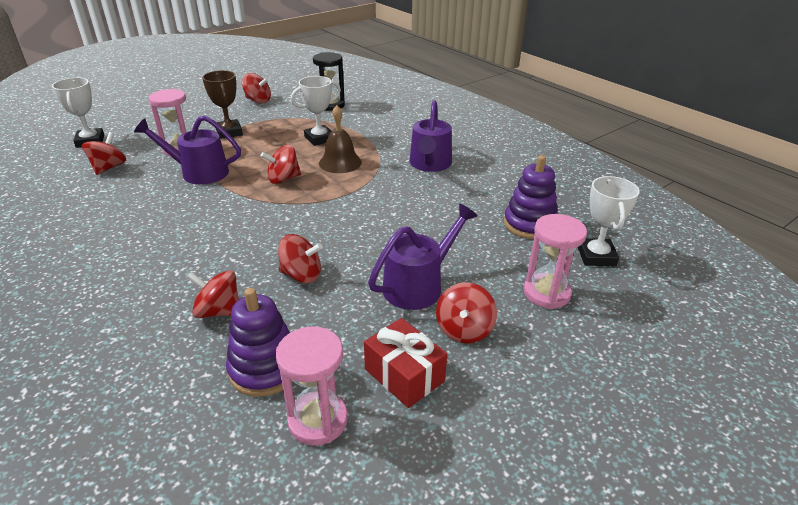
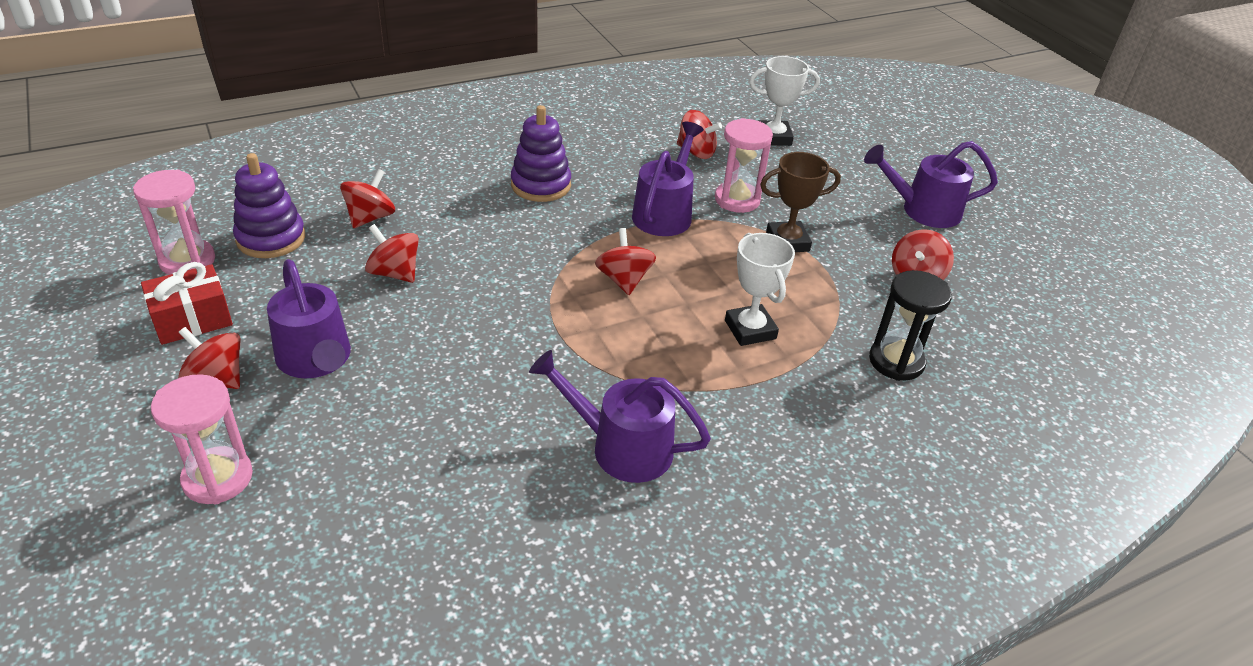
camera: 100 degrees right, 5 degrees up
red spinning top [278,234,323,283] -> red spinning top turned 105 degrees clockwise [365,224,419,283]
brown bell [319,105,362,173] -> none
purple stacking toy [504,155,558,239] -> purple stacking toy moved to [511,105,571,202]
white trophy [578,176,640,266] -> none
none -> purple watering can [864,141,998,228]

